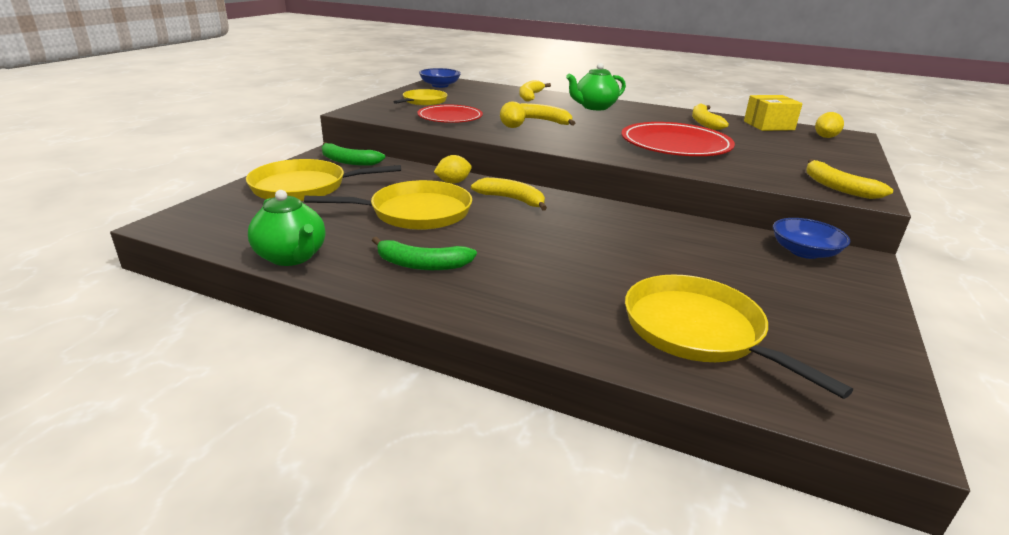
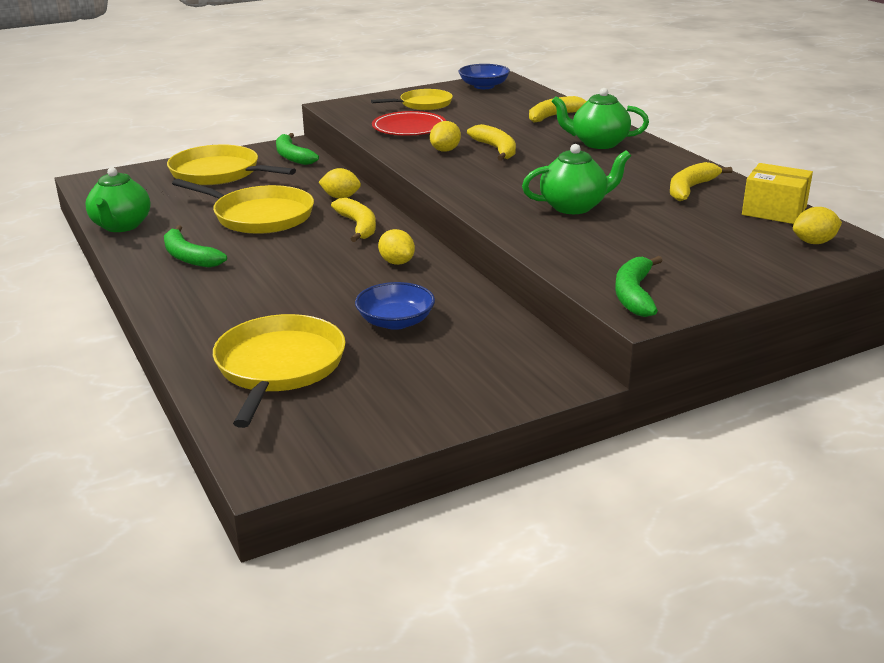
camera: 40 degrees right, 0 degrees up
red plate [622,122,735,156] -> green teapot [522,144,631,214]
blue bowl [773,218,850,259] -> blue bowl moved to [355,282,435,330]
yellow banana [806,159,893,199] -> green banana [615,256,662,317]
none -> yellow lemon [378,229,415,265]

